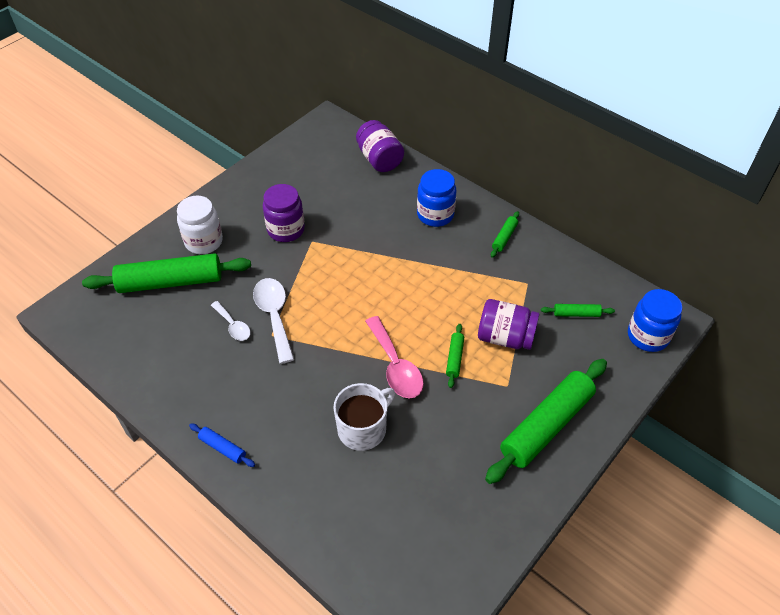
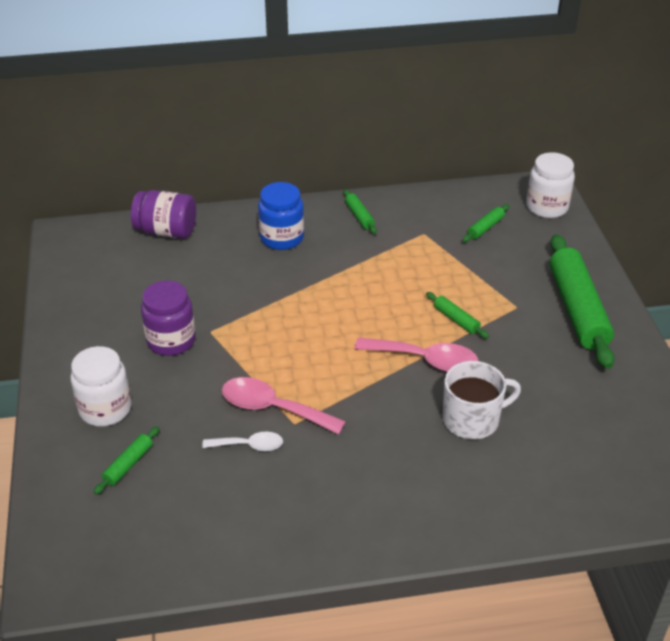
camera: 50 degrees left, 10 degrees down
green rolling pin [82,253,251,293] -> green rolling pin [94,426,160,495], size x0.43
blue rolling pin [189,424,255,467] -> none
white spoon [253,278,294,364] -> pink spoon [222,377,346,435]
white mug [334,383,395,451] -> white mug turned 75 degrees clockwise [443,361,521,439]
purple jar [478,299,540,350] -> none
blue jar [628,289,682,352] -> white jar [526,152,575,218]

